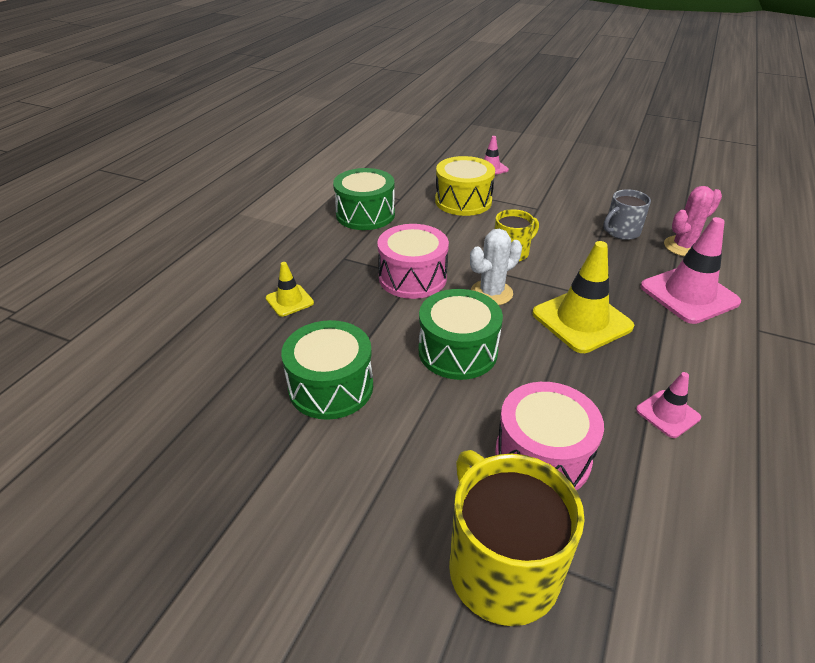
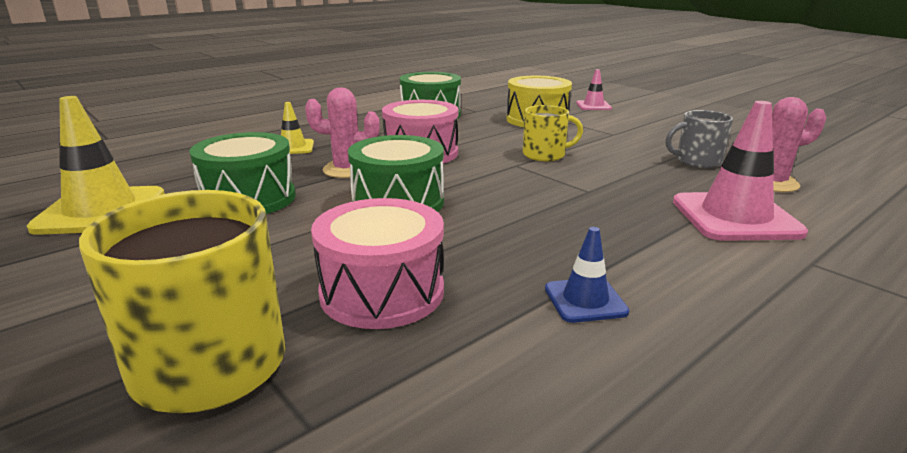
camera: 25 degrees right, 15 degrees down
white cactus [470,229,522,305] -> none
yellow traffic cone [532,241,634,353] -> yellow traffic cone moved to [27,96,165,235]
pink traffic cone [636,372,701,438] -> blue traffic cone [545,227,629,323]
none -> pink cactus [305,87,380,178]

